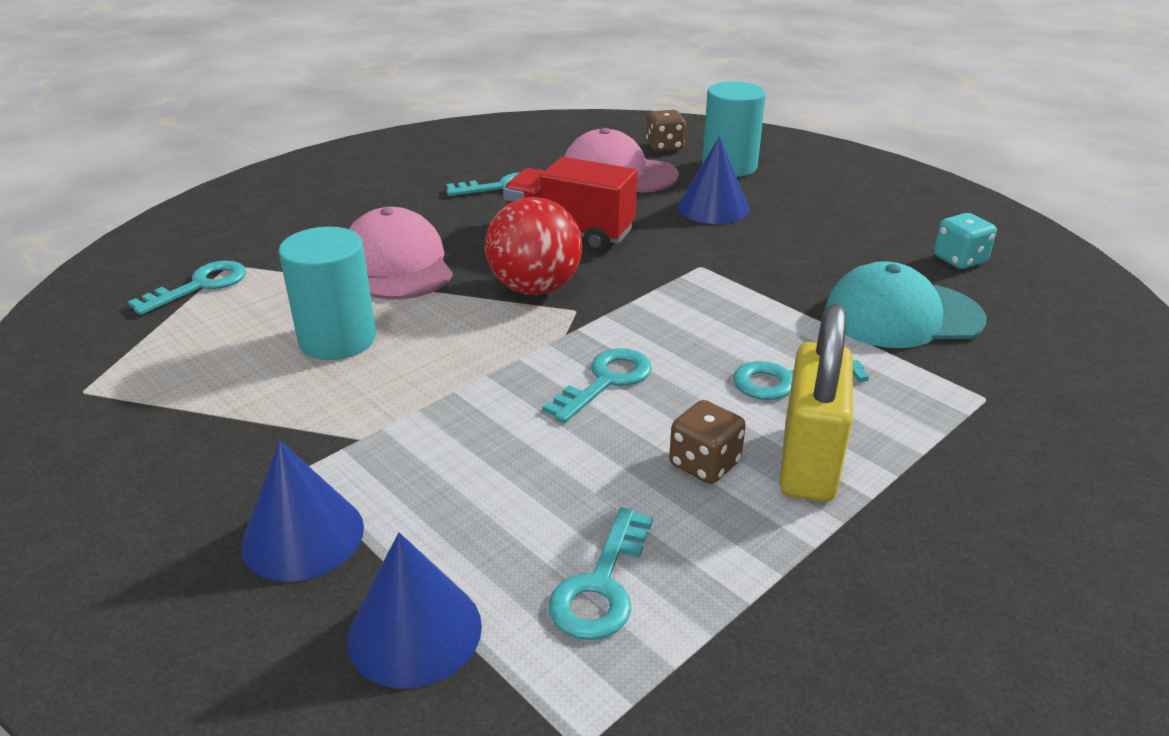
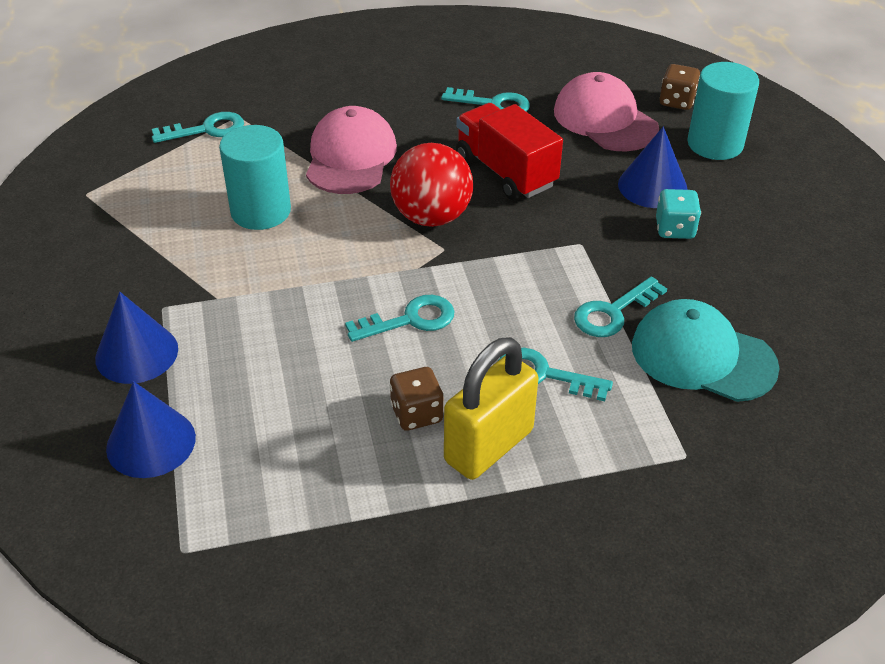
camera: 30 degrees right, 10 degrees up
turquoise key [549,507,653,640] -> turquoise key moved to [574,276,667,337]
turquoise dice [934,213,997,269] -> turquoise dice moved to [656,189,701,239]

